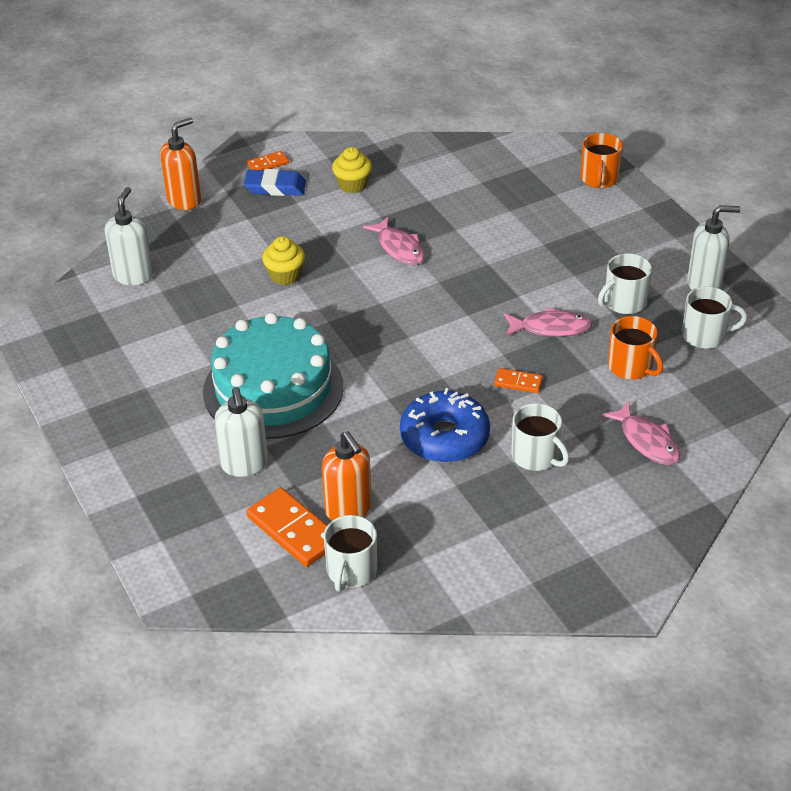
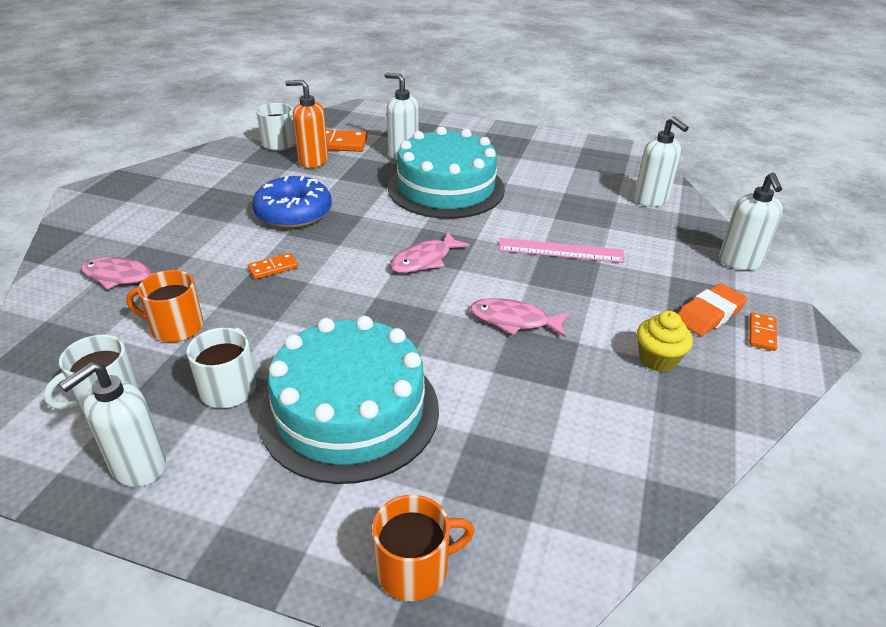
camera: 135 degrees right, 5 degrees down
orange soap dispenser [160,118,201,210] -> white soap dispenser [719,172,783,270]
blue eraser [244,169,306,196] -> orange eraser [678,283,747,336]
yellow cupcake [262,236,305,285] -> pink ruler [498,238,625,263]
pink fish [504,307,593,337] -> pink fish moved to [390,232,470,273]
white mug [511,403,569,471] -> none
orange mug [580,133,623,188] -> orange mug turned 105 degrees clockwise [372,495,475,601]
none -> turquoise cake [259,316,439,484]

